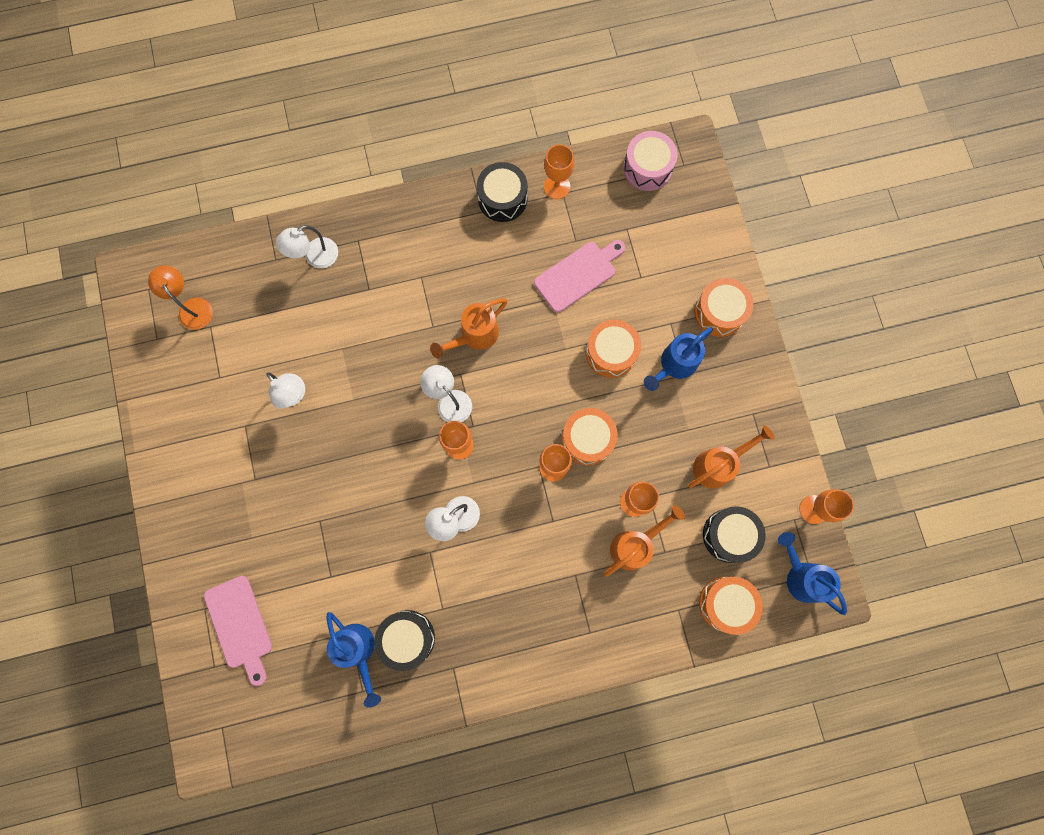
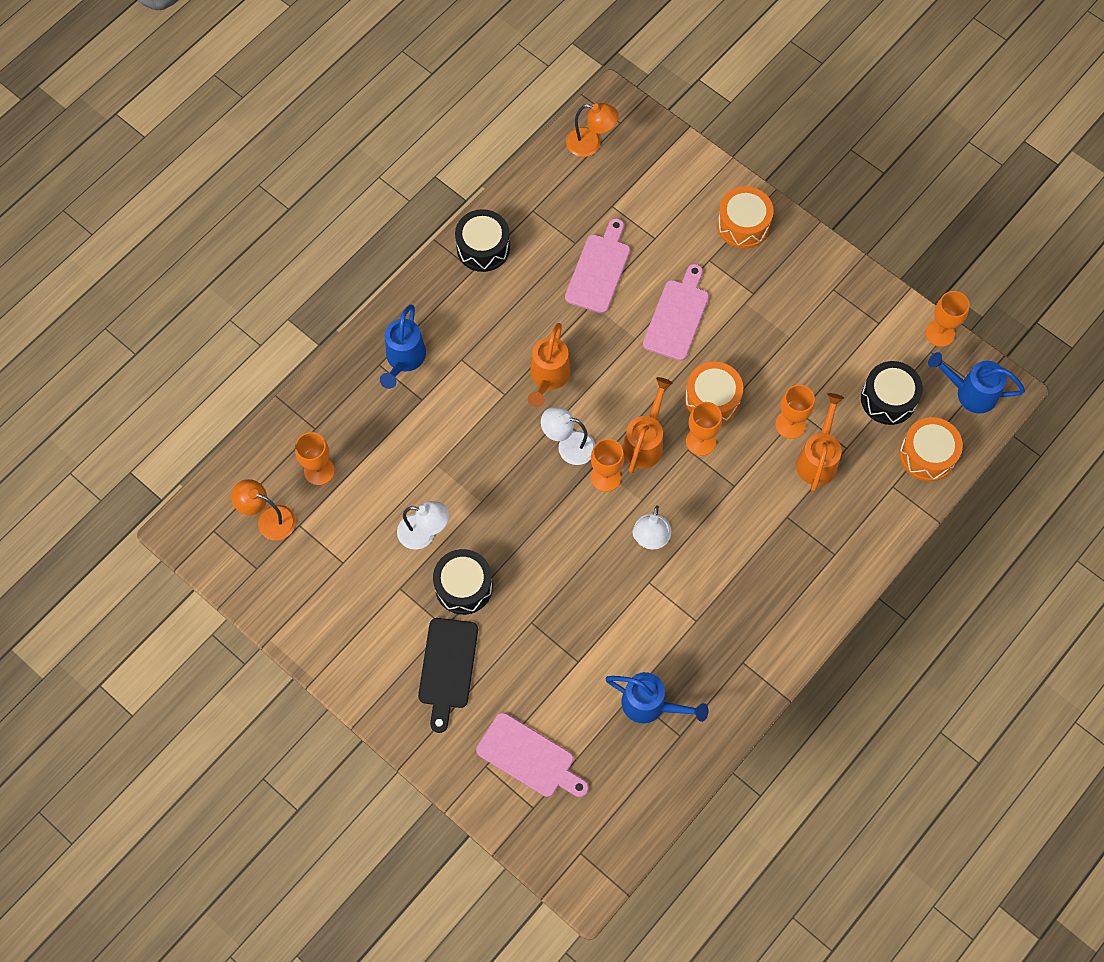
camera: 35 degrees left, 10 degrees down
white lamp [276,225,338,268] -> none
black drum [374,610,435,671] -> black drum moved to [433,549,493,615]
orange goblet [544,144,574,199] -> orange goblet moved to [295,432,335,486]
orange drum [586,320,641,378] -> pink cutting board [643,264,709,361]
pink drum [623,131,677,191] -> orange lamp [566,103,619,157]
blue watering can [644,327,713,391] -> blue watering can moved to [380,304,426,389]
orange watering can [688,425,774,489] -> orange watering can moved to [622,377,673,473]
none -> black cutting board [418,618,478,733]

